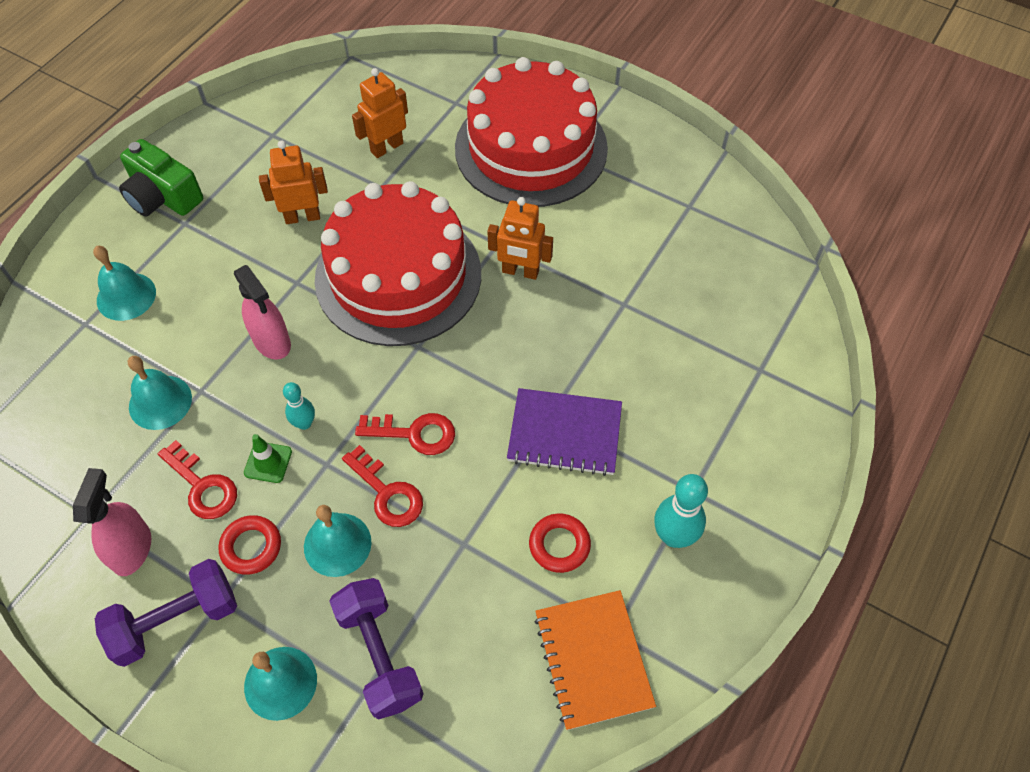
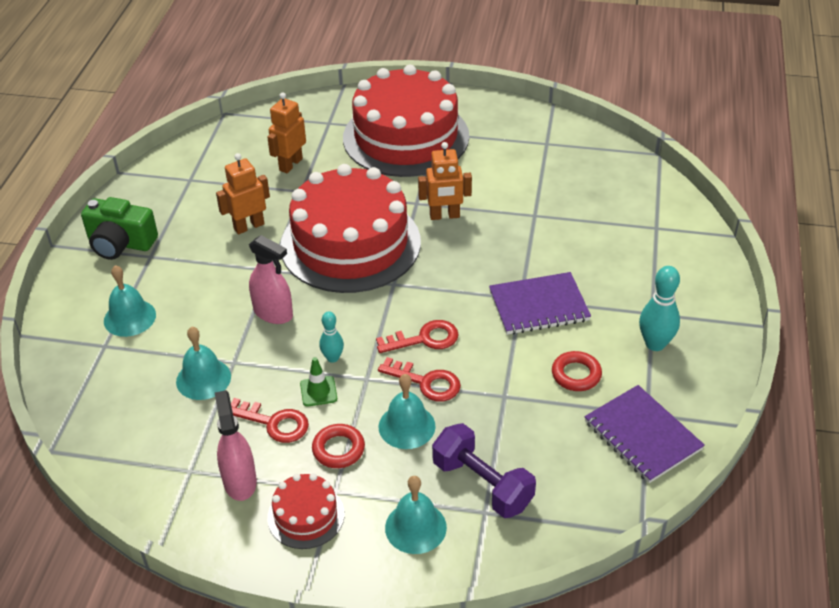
camera: 20 degrees left, 15 degrees down
purple dumbbell [95,559,237,667] -> red cake [267,473,345,549]
orange notebook [534,590,656,730] -> purple notebook [584,385,705,483]

